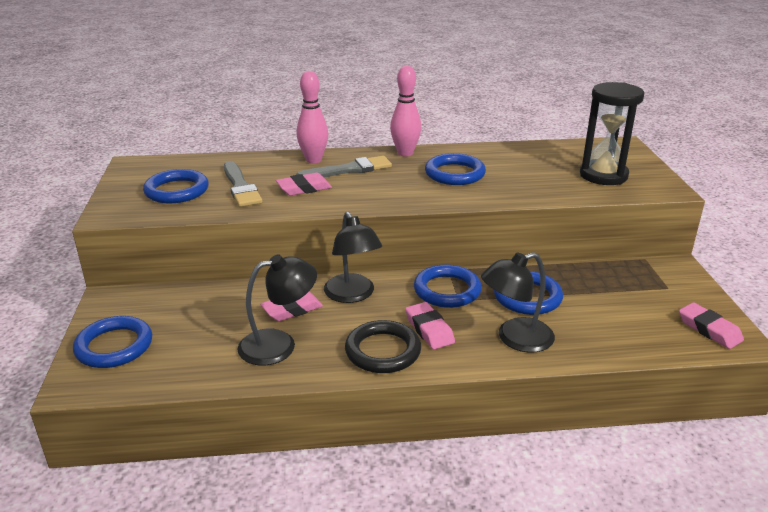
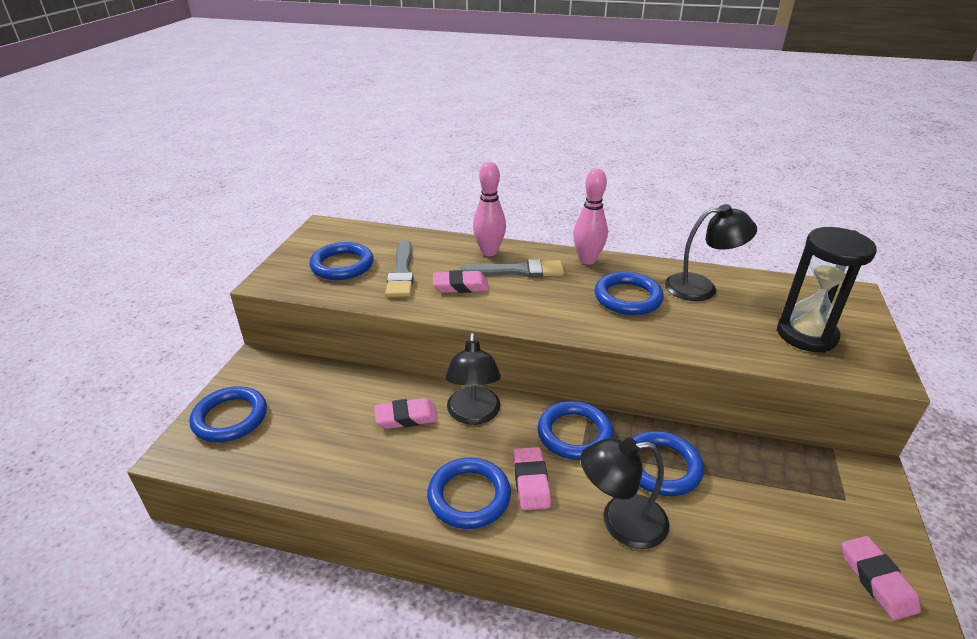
camera: 20 degrees right, 5 degrees up
black lamp [237,254,317,365] -> black lamp moved to [665,204,757,301]
black ring [345,320,421,373] -> blue ring [427,458,511,529]

